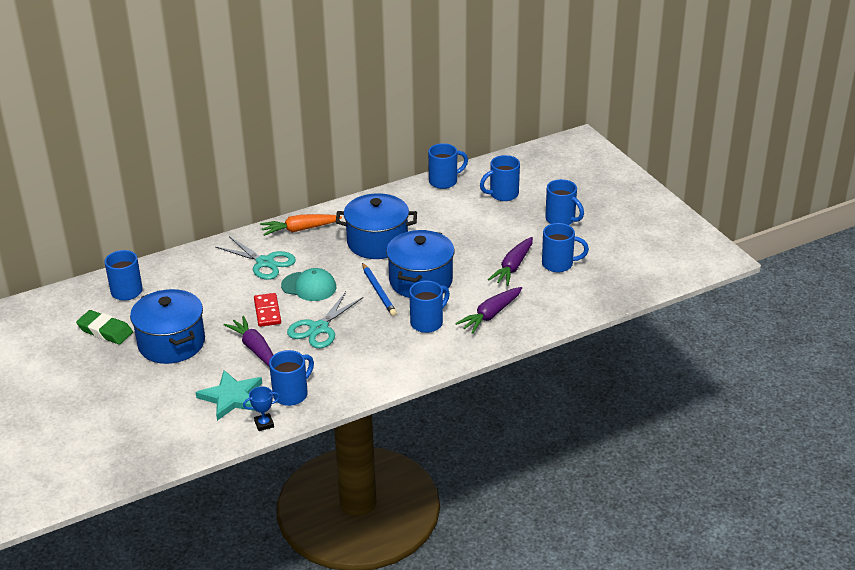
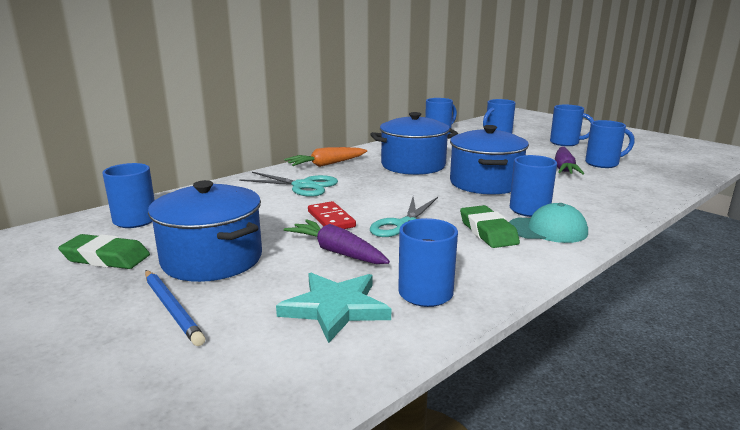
camera: 15 degrees left, 15 degrees down
blue trophy [243,386,280,431] -> none
turquoise cap [281,268,336,301] -> turquoise cap moved to [509,203,588,243]
blue pencil [362,263,397,316] -> blue pencil moved to [145,270,206,346]
purple carrot [455,287,522,334] -> none
none -> green eraser [460,205,520,248]

